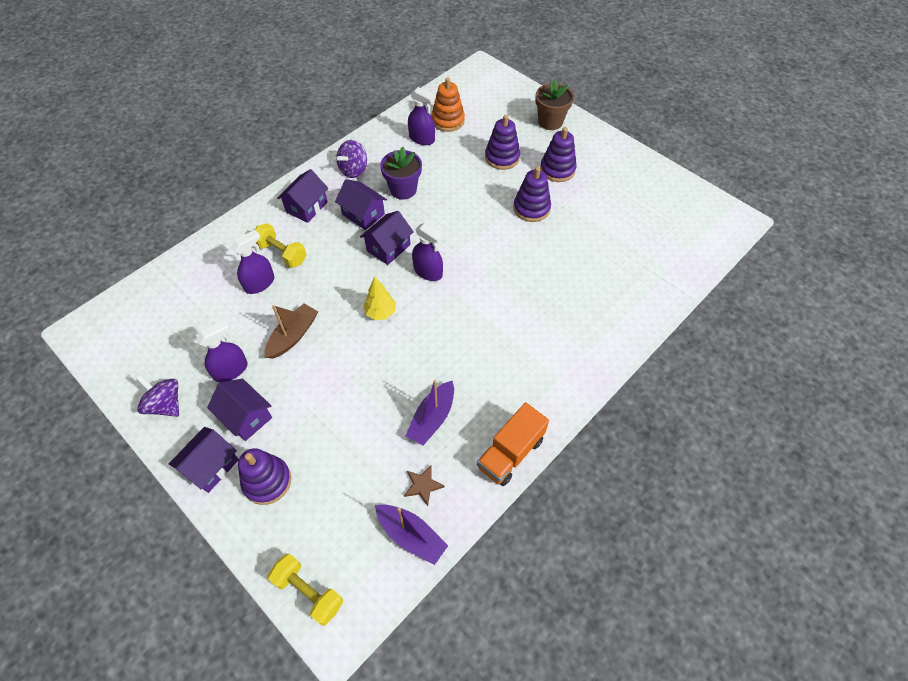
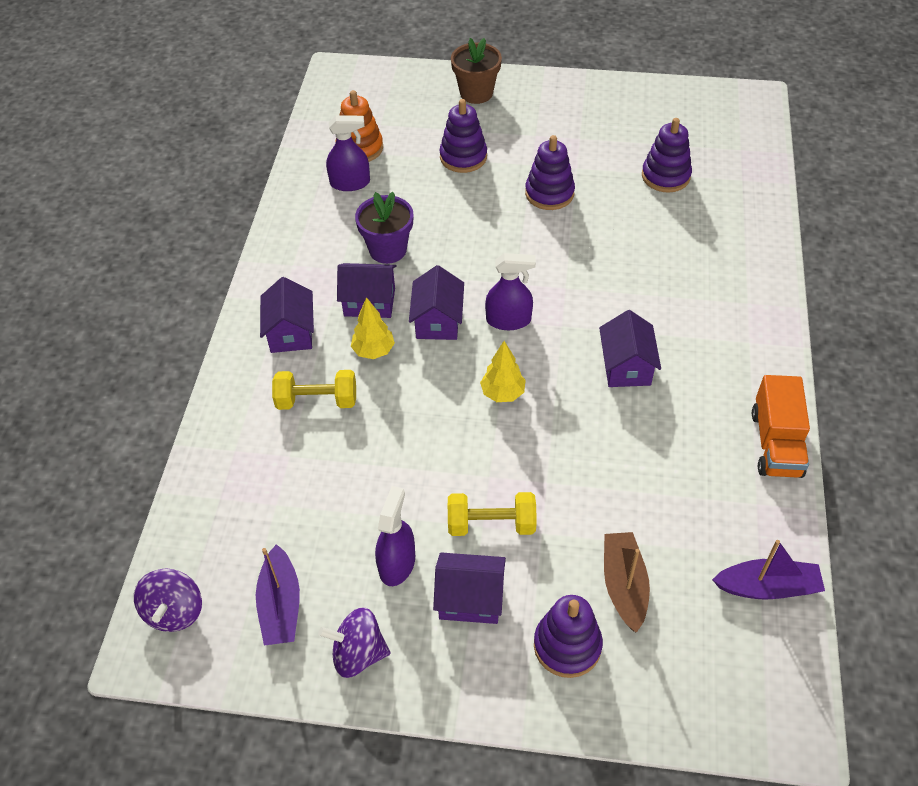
camera: 35 degrees left, 5 degrees down
purple house [169,427,239,493] -> purple house moved to [599,310,661,387]
purple spray bottle [231,230,274,294] -> none
brown boat [265,303,318,359] -> brown boat moved to [604,532,650,633]
yellow dumbbell [268,553,343,626] -> yellow dumbbell moved to [448,492,537,536]
purple spinning top [336,140,367,178] -> purple spinning top moved to [134,569,202,632]
brown star [404,466,445,506] -> none
purple boat [406,380,454,445] -> purple boat moved to [256,544,300,646]
purple stacking toy [540,127,577,182] -> purple stacking toy moved to [642,118,692,192]
none -> yellow tree [351,297,395,359]

